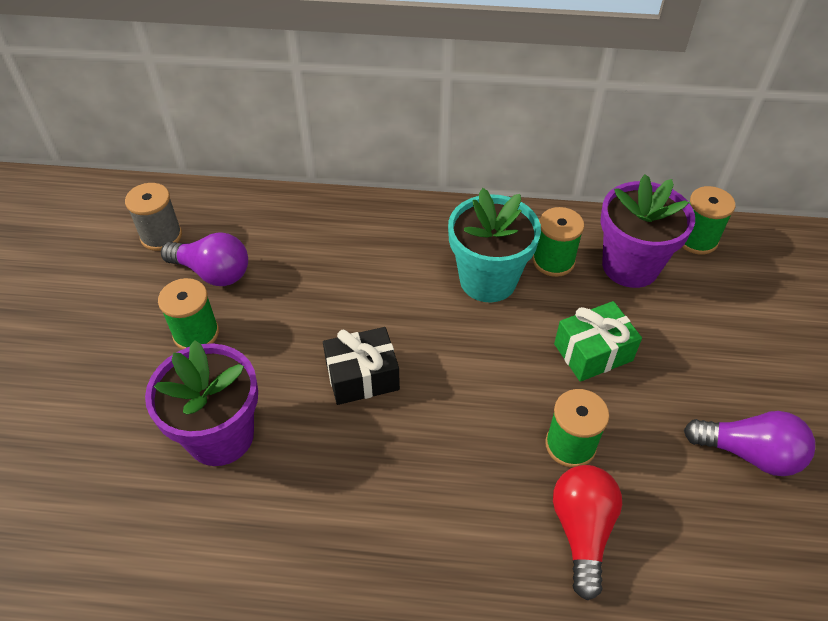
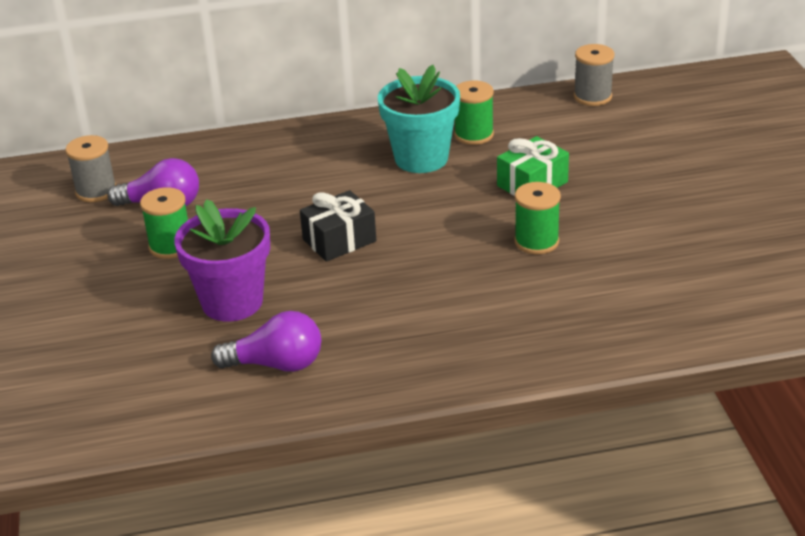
camera: 15 degrees left, 15 degrees down
red light bulb [553,465,622,600] -> none
purple flower pot [600,174,695,288] -> none
green spool [682,186,735,255] -> grey spool [574,44,615,106]
purple light bulb [684,411,815,476] -> purple light bulb moved to [211,311,321,372]

